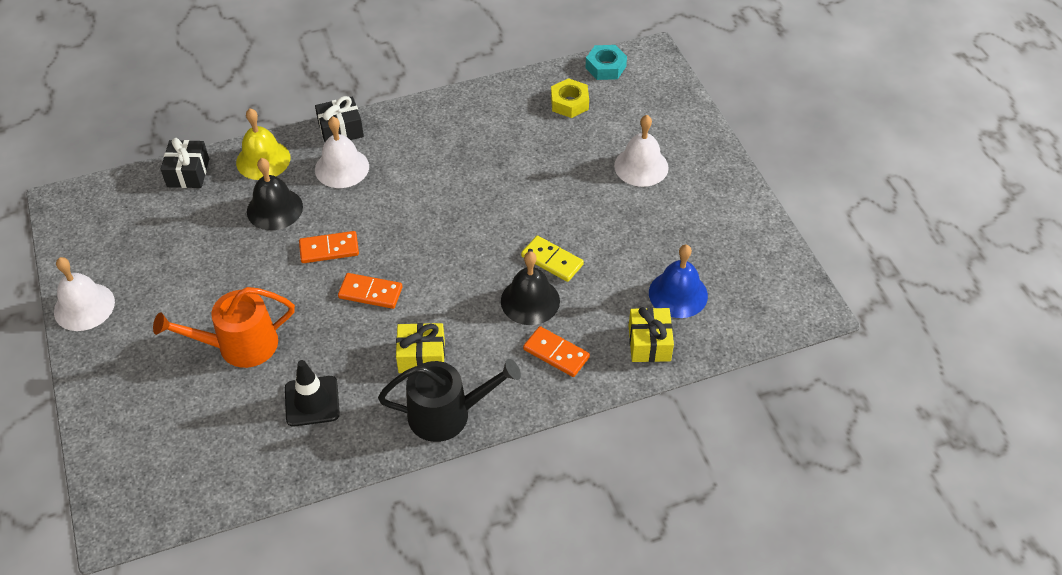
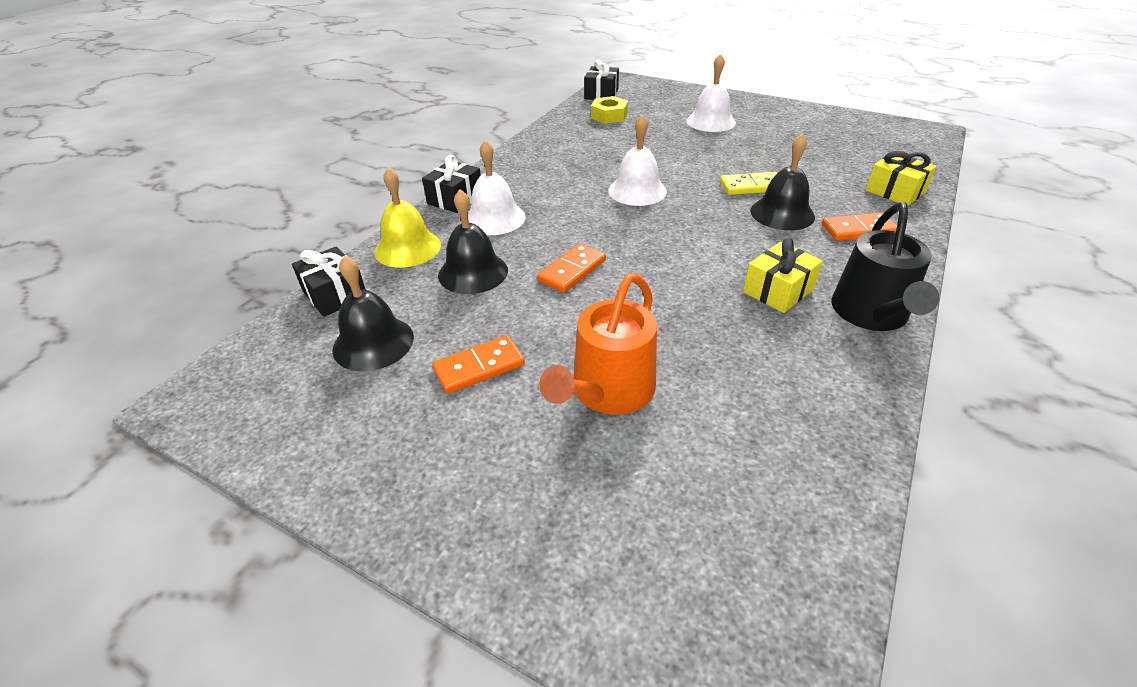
camera: 40 degrees left, 10 degrees down
white bell [54,257,115,331] -> white bell moved to [608,115,667,206]
black traffic cone [285,360,340,427] -> none
orange domino [338,273,403,309] -> orange domino moved to [432,335,525,394]
black watering can [378,359,521,442] -> black watering can turned 150 degrees clockwise [831,202,939,331]
turquoise nut [585,45,627,80] -> black gift [584,60,619,100]
blue bell [649,244,708,318] -> none
none -> black bell [333,255,414,371]

